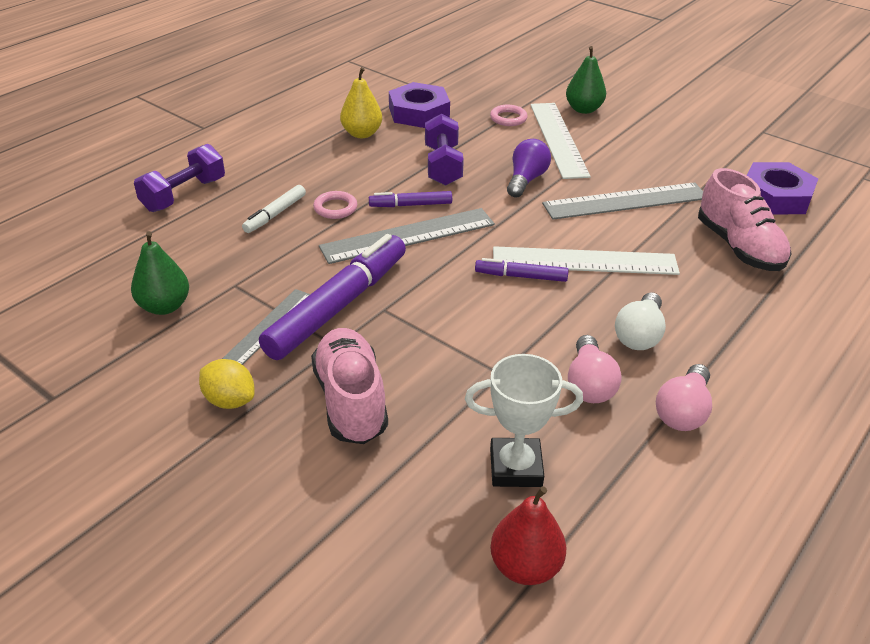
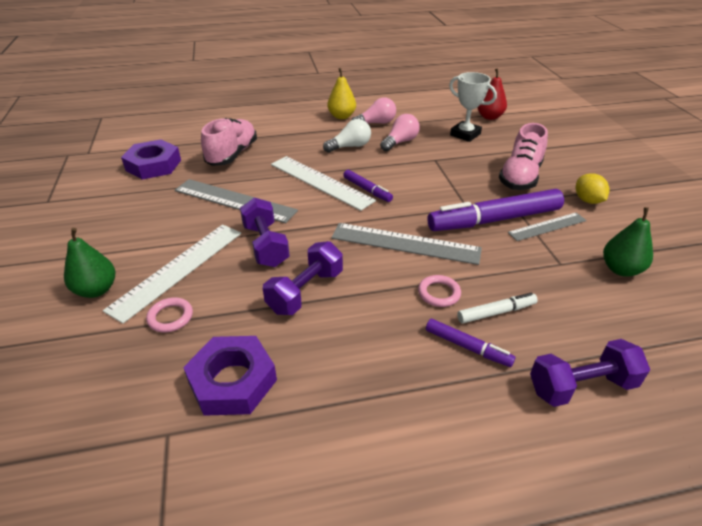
camera: 140 degrees left, 0 degrees up
yellow pear [340,67,382,138] -> yellow pear moved to [327,68,356,119]
purple marker [369,191,452,207] -> purple marker moved to [426,319,515,367]
purple light bulb [507,139,551,198] -> purple dumbbell [240,198,290,267]

